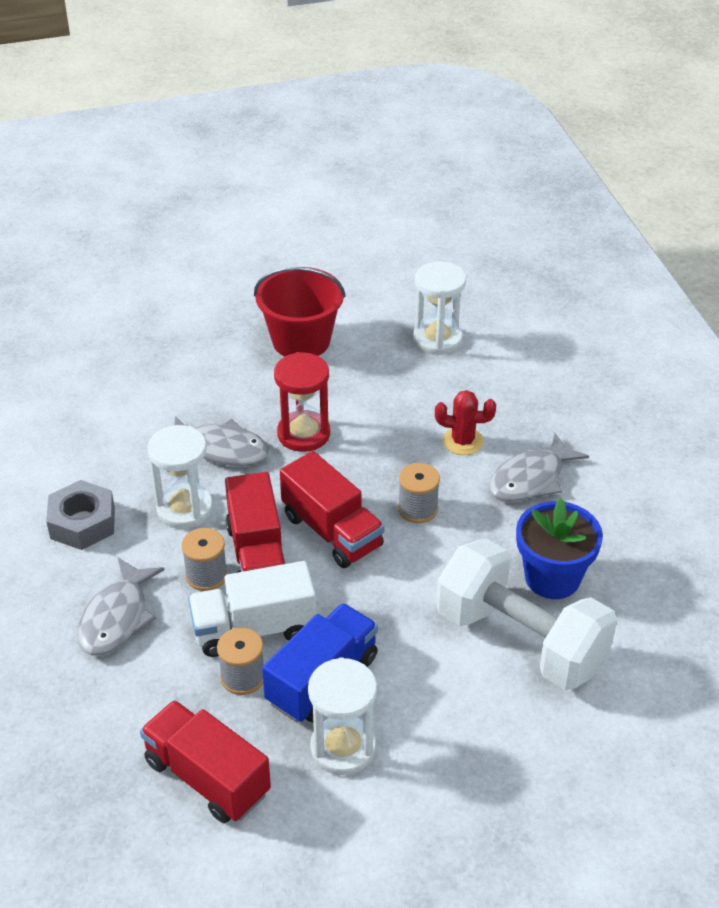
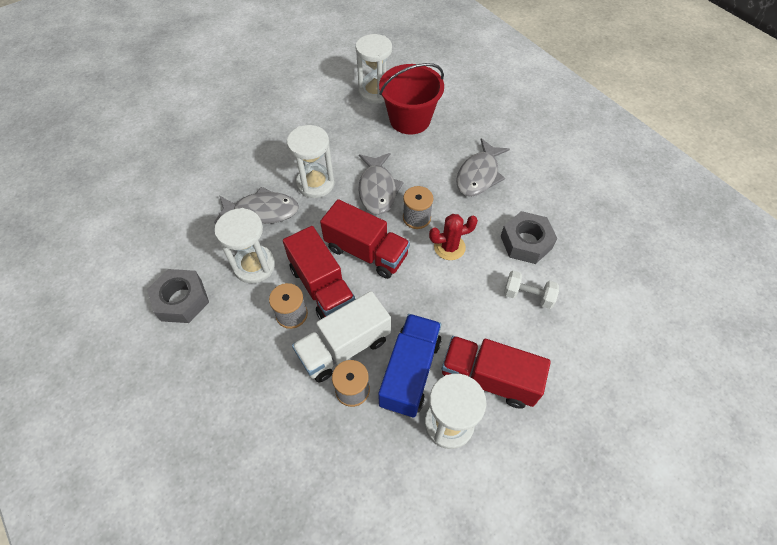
camera: 20 degrees left, 15 degrees up
grey fish [77,558,164,656] -> grey fish moved to [358,153,404,215]
red truck [140,700,271,823] -> red truck moved to [442,336,551,409]
red bucket [254,267,346,357] -> red bucket moved to [379,63,444,134]
red hourglass [274,352,330,452] -> white hourglass [287,125,335,198]
red cactus [435,390,496,455] -> red cactus moved to [429,214,478,260]
white dumbbell [436,538,617,690] -> white dumbbell [504,271,559,309], size x0.41
blue flower pot [516,498,603,599] -> grey nut [501,211,557,264]

